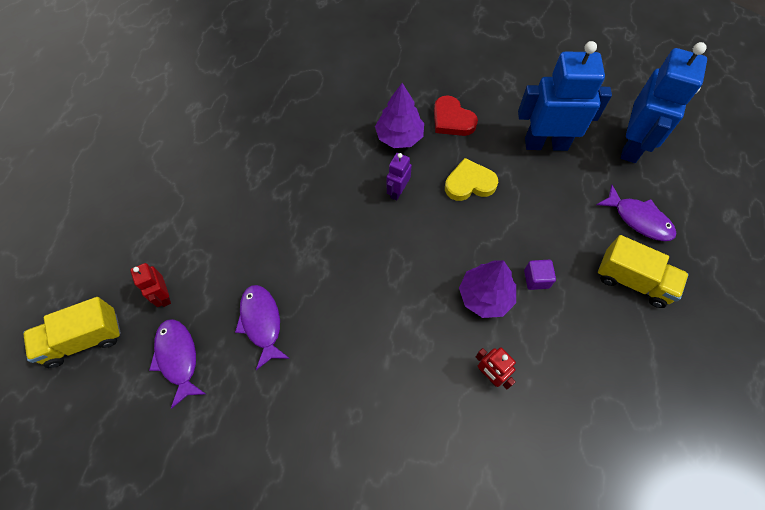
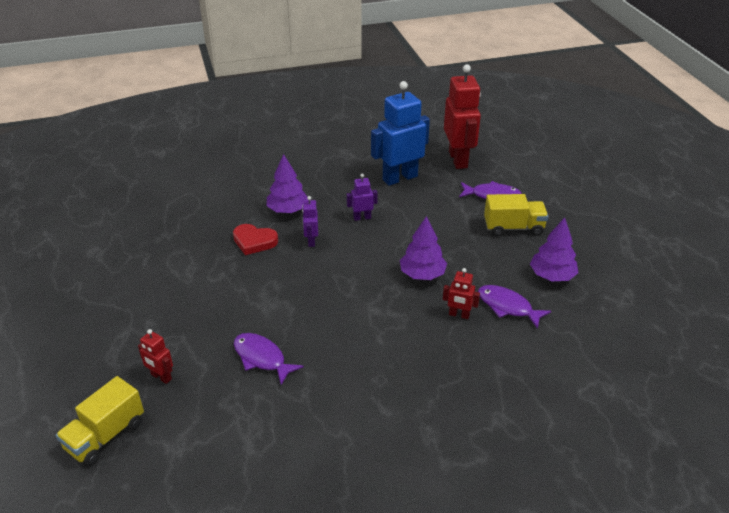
camera: 30 degrees left, 25 degrees down
purple fish [149,319,206,409] -> purple fish moved to [478,285,551,329]
red heart [434,95,478,136] -> red heart moved to [233,224,278,255]
yellow heart [445,158,498,201] -> purple robot [346,174,378,221]
purple cube [524,260,556,290] -> none
blue robot [621,42,707,163] -> red robot [444,64,481,169]
none -> purple tree [530,217,578,281]

